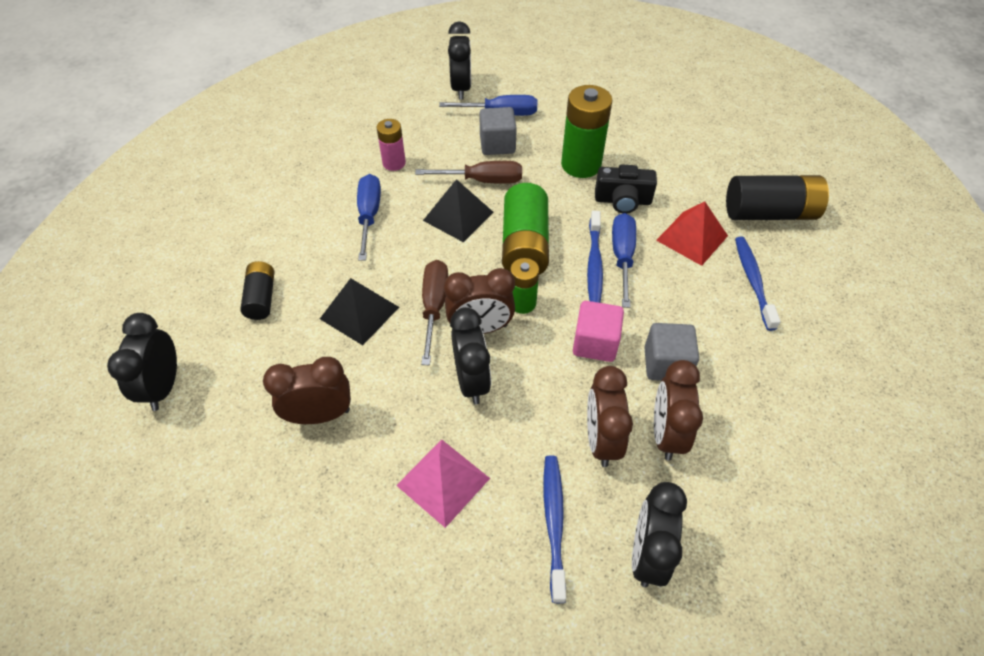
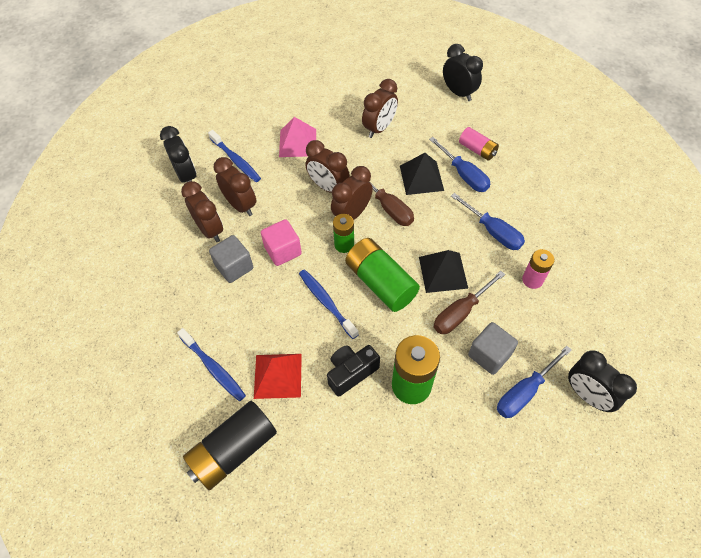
camera: 140 degrees right, 5 degrees up
black battery [241,261,274,320] -> pink battery [459,127,499,161]
black clock [450,307,491,405] -> brown clock [305,140,350,193]
blue screwdriver [612,213,636,308] -> blue screwdriver moved to [429,137,490,192]

